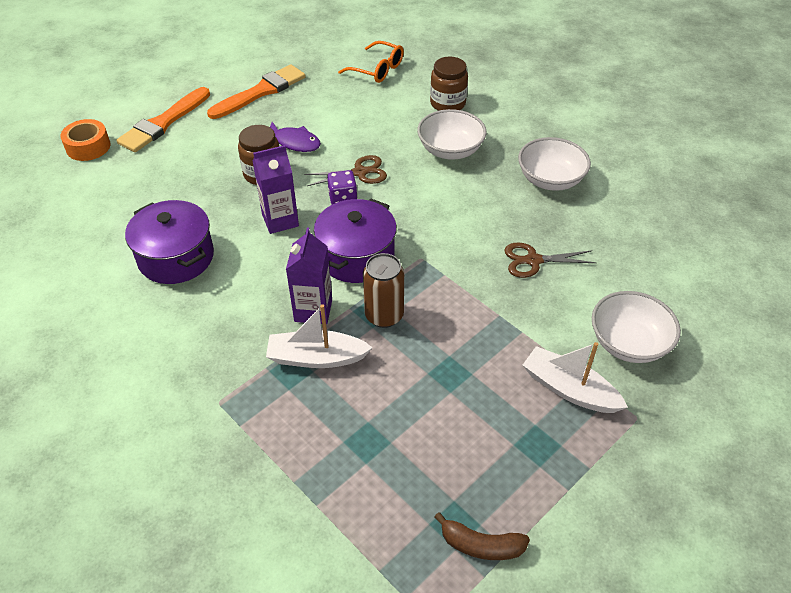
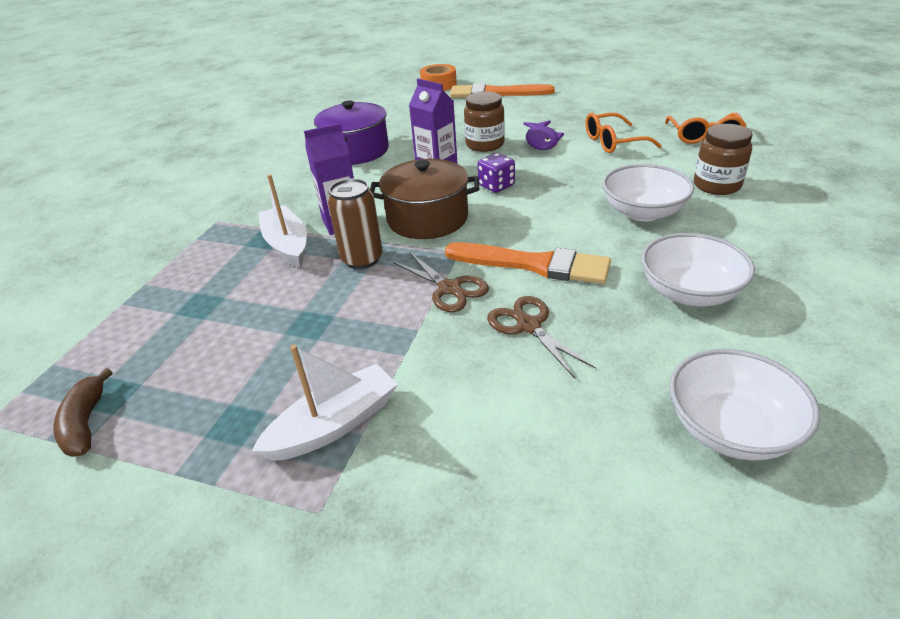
camera: 65 degrees right, 10 degrees down
orange brush [207,64,306,119] -> orange brush moved to [445,242,611,284]
brown scissors [304,155,387,186] -> brown scissors moved to [393,252,489,312]
purple pot [314,199,397,283] -> brown pot [370,159,479,239]
white boat [523,342,628,413] -> white boat turned 45 degrees clockwise [252,345,398,461]
white bowl [592,291,681,363] -> white bowl moved to [669,349,820,460]
none -> orange glasses [586,113,662,153]

